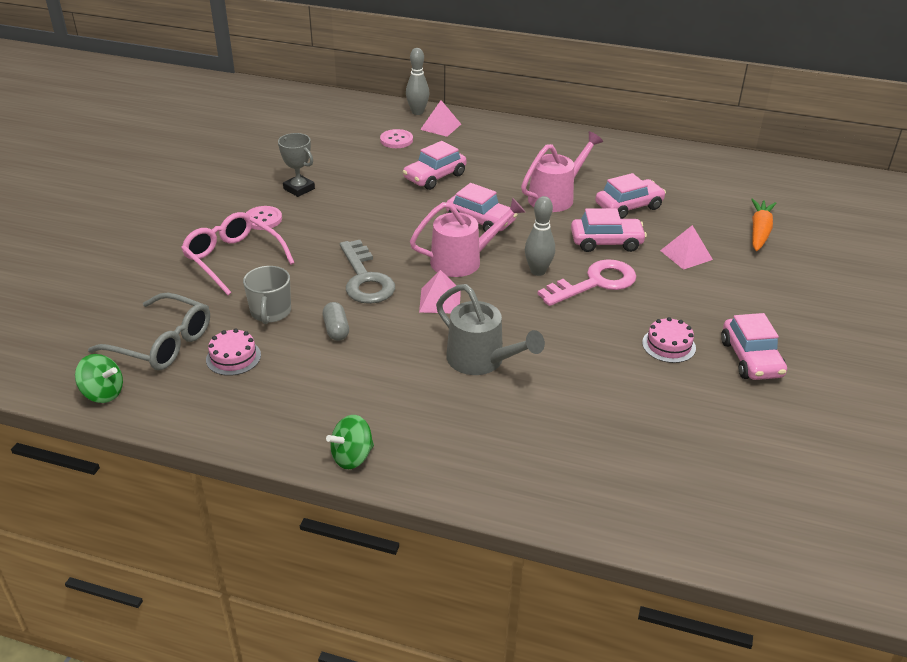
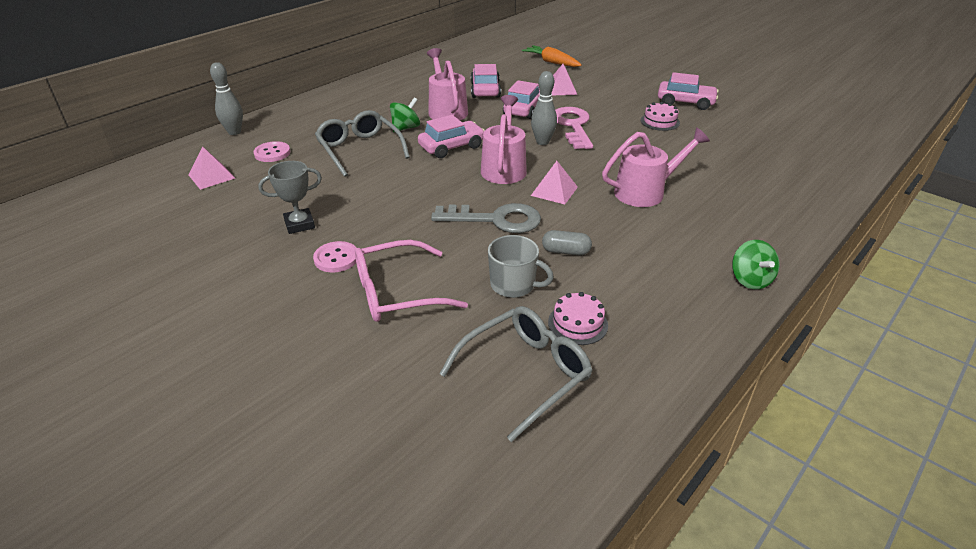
camera: 65 degrees left, 0 degrees up
green spinning top [75,354,123,403] -> green spinning top moved to [390,97,420,132]
pink car [403,141,467,190] -> grey glasses [315,110,410,177]
pink pyramid [420,100,461,137] -> pink pyramid moved to [189,146,235,190]
grey watering can [436,284,545,375] -> pink watering can [602,128,710,207]

